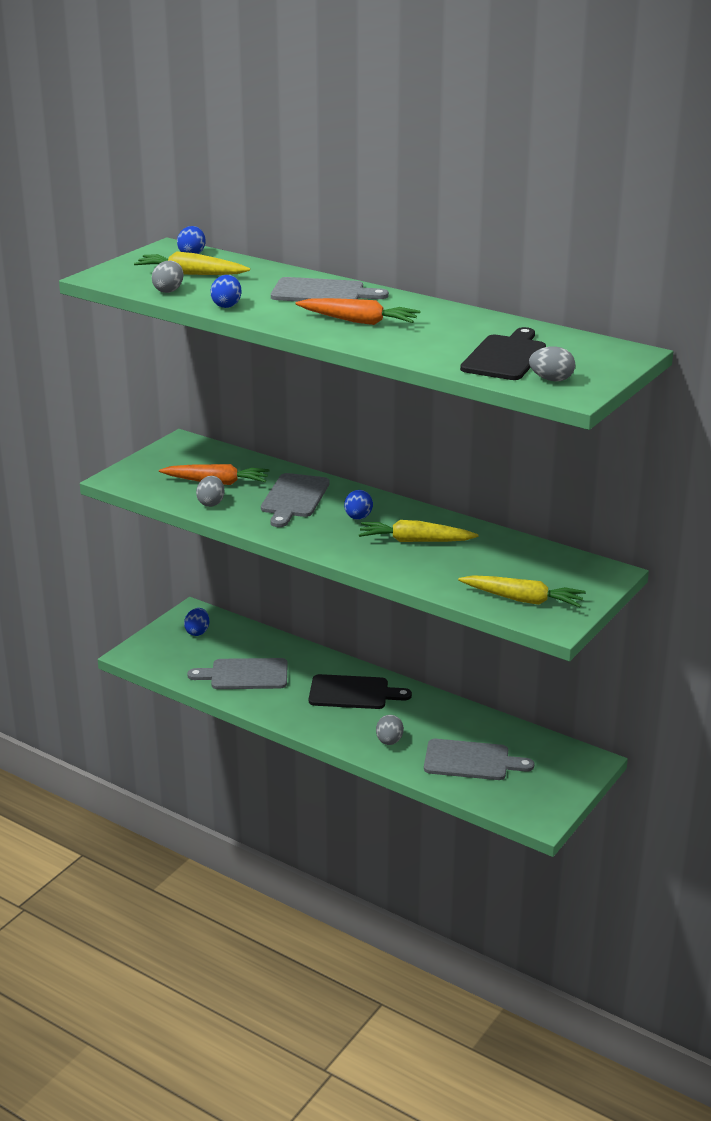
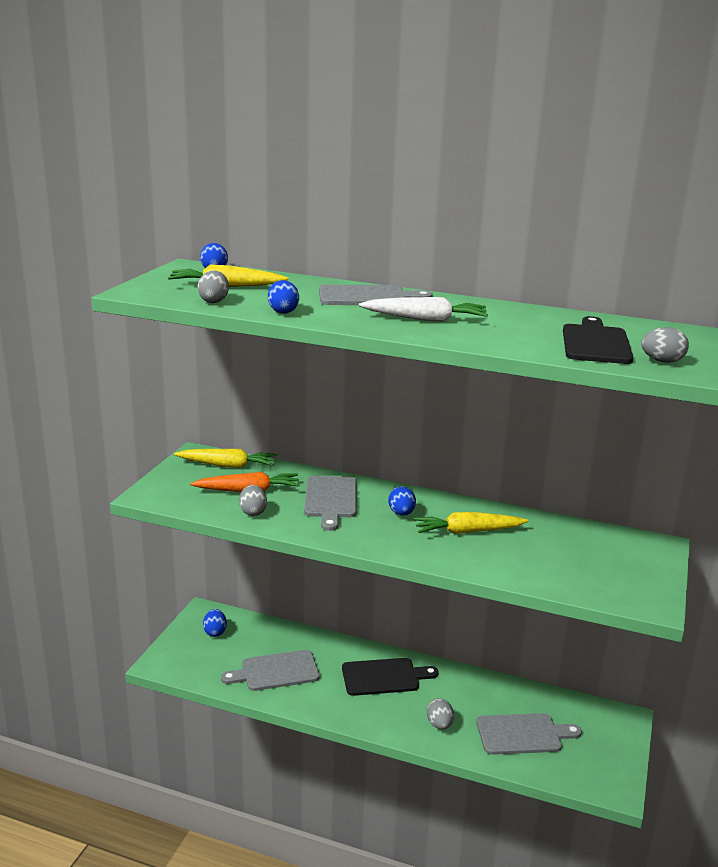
camera: 15 degrees left, 5 degrees down
orange carrot [295,298,421,325] -> white carrot [359,297,488,322]
yellow carrot [458,575,586,607] -> yellow carrot moved to [174,449,277,468]

